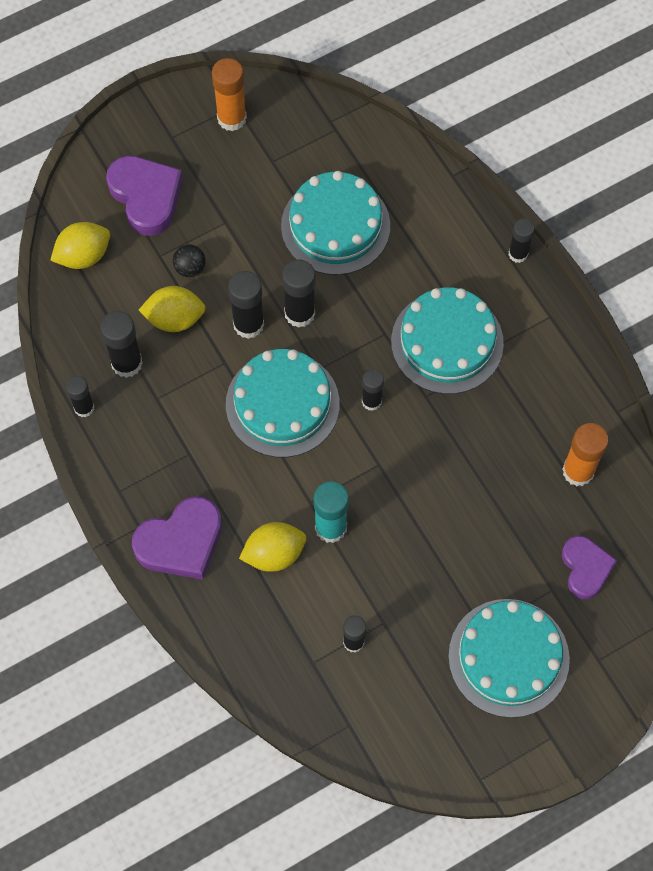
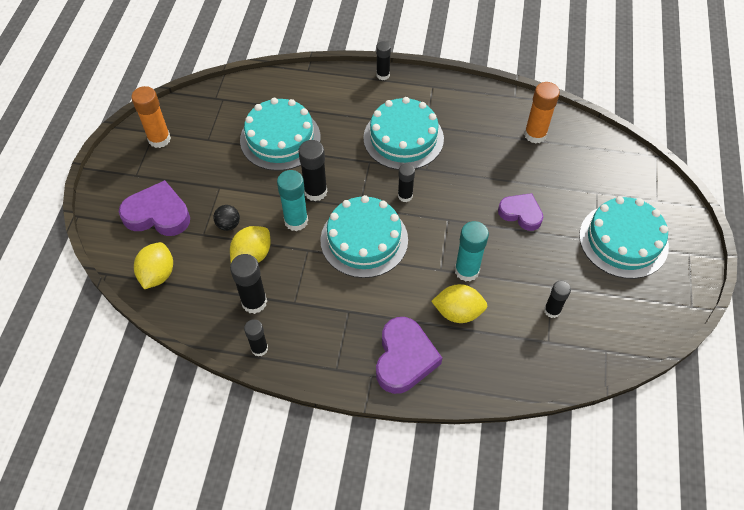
camera: 50 degrees left, 10 degrees down
black glue stick [228,271,264,339] -> turquoise glue stick [277,170,308,231]
yellow lemon [239,522,306,572] -> yellow lemon turned 75 degrees clockwise [431,284,487,323]
purple heart [562,536,617,599] -> purple heart moved to [498,193,543,231]

